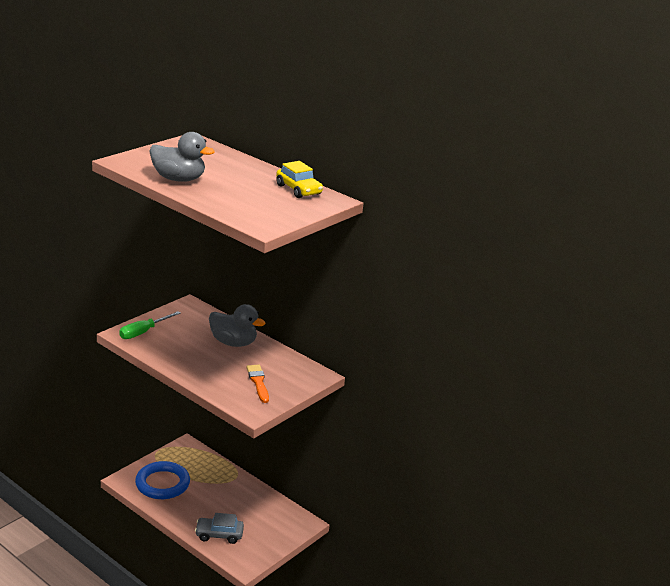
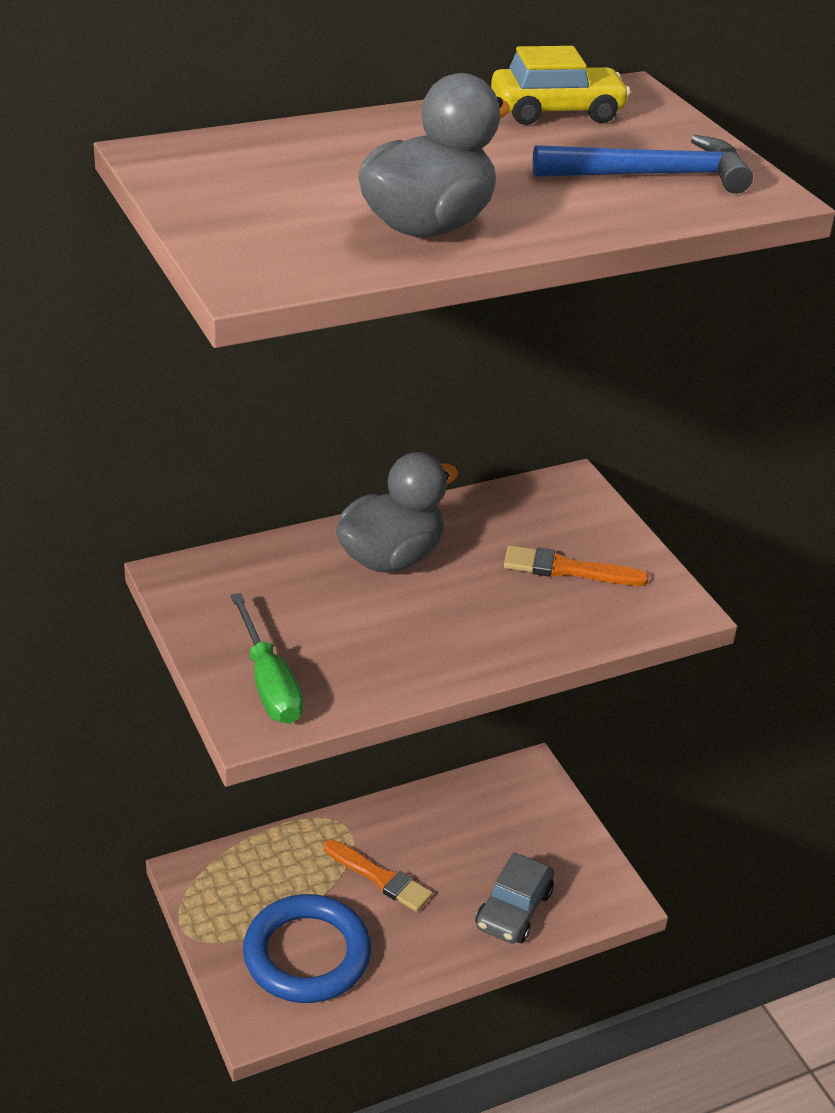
camera: 65 degrees left, 10 degrees up
none -> orange brush [324,839,433,912]
none -> blue hammer [532,135,753,194]

